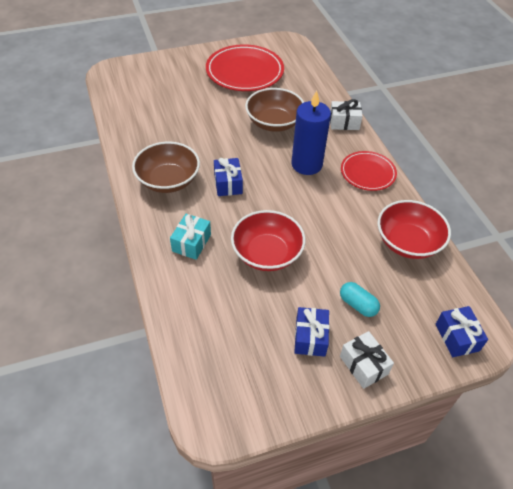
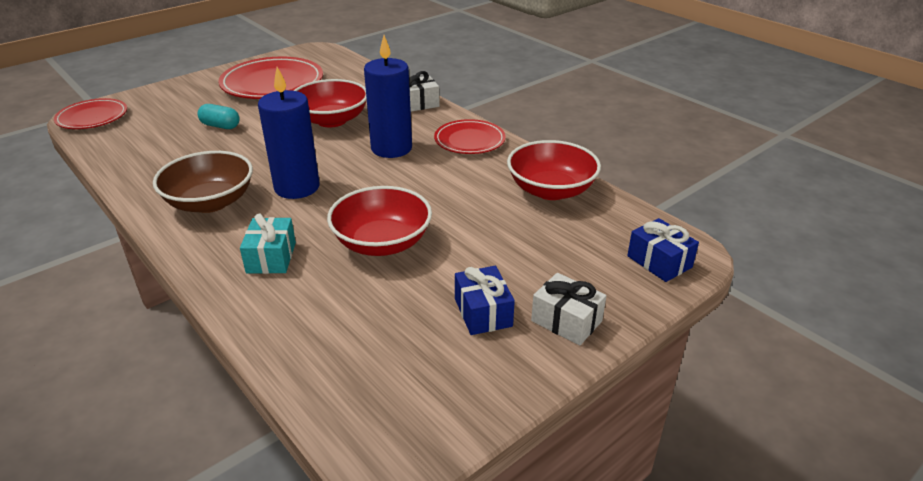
camera: 20 degrees left, 15 degrees down
blue gift [214,158,243,196] -> blue candle [258,67,320,199]
brown bowl [245,88,304,132] -> red bowl [293,79,367,127]
turquoise capsule [340,282,380,317] -> turquoise capsule moved to [198,104,240,129]
none -> red plate [54,98,127,129]

